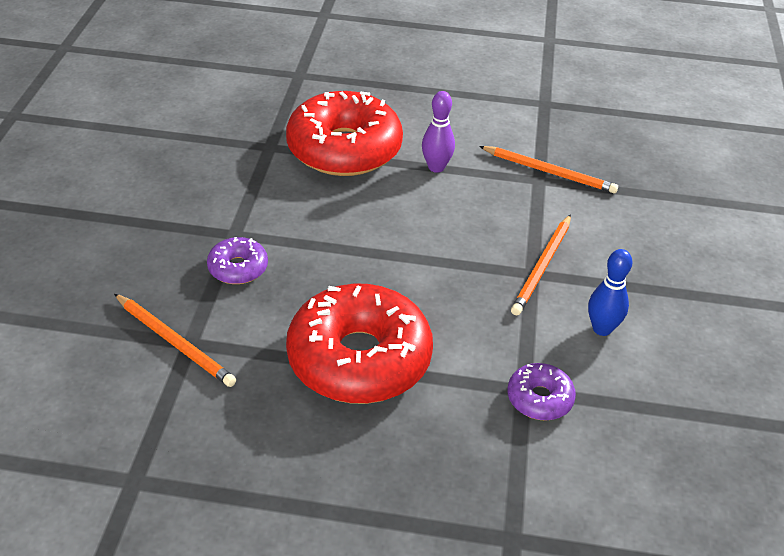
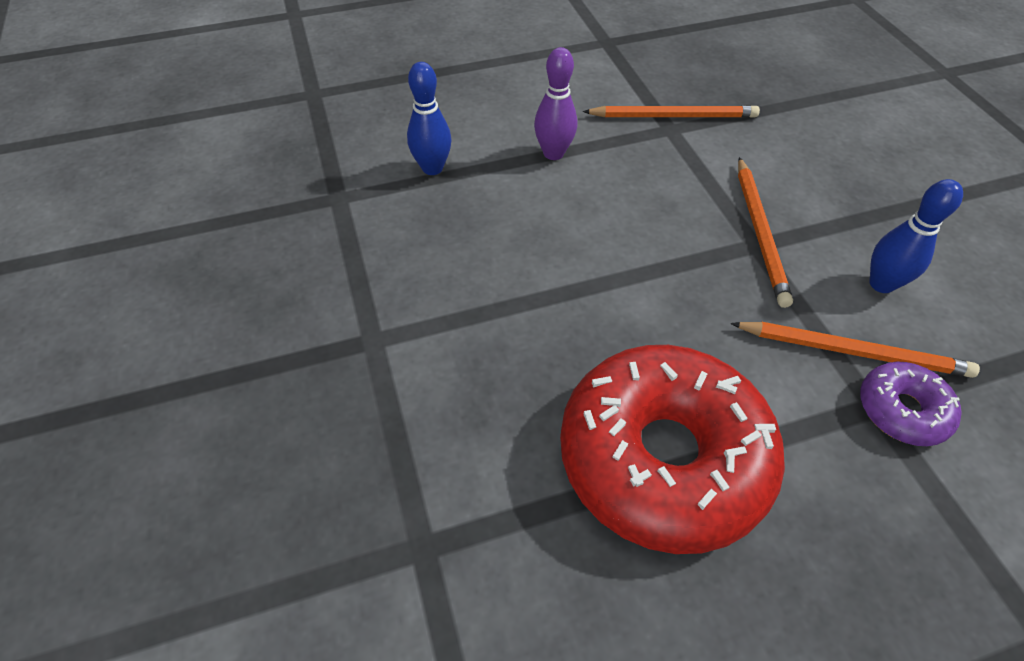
camera: 25 degrees left, 10 degrees up
orange pencil [114,294,236,387] -> orange pencil moved to [730,322,980,378]
purple donut [207,237,268,284] -> none
red donut [286,91,403,176] -> blue bowling pin [407,62,452,175]

